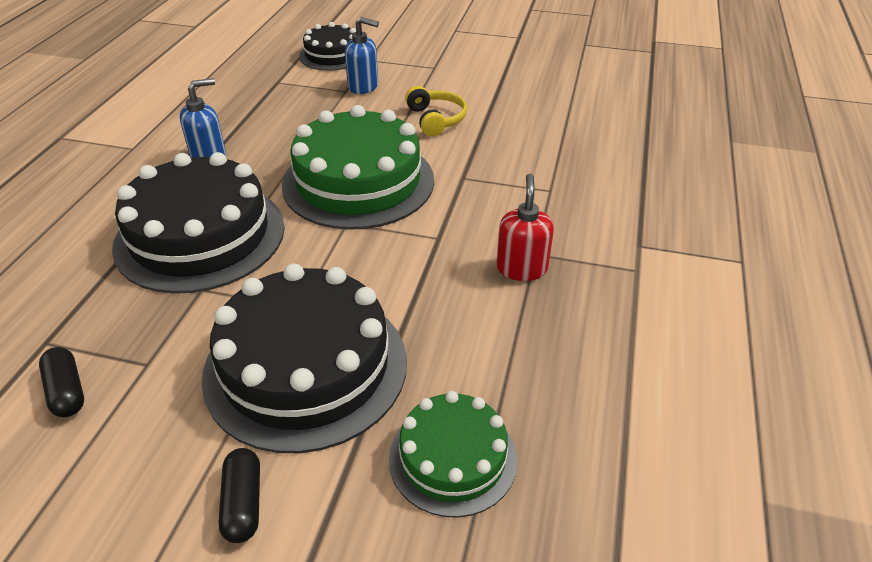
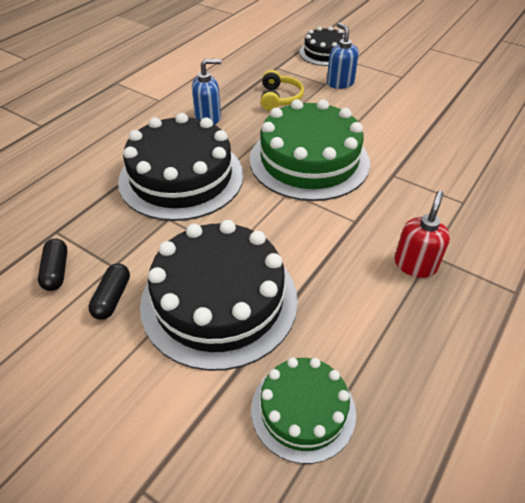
camera: 20 degrees right, 5 degrees up
black capsule [219,448,260,543] -> black capsule moved to [88,263,130,320]
blue soap dispenser [345,17,379,94] -> blue soap dispenser turned 150 degrees counterclockwise [327,23,359,89]
yellow headphones [405,86,467,136] -> yellow headphones moved to [261,70,304,111]

